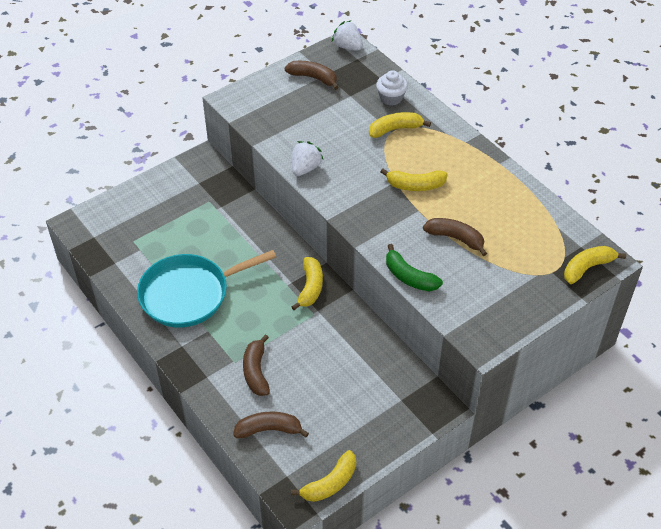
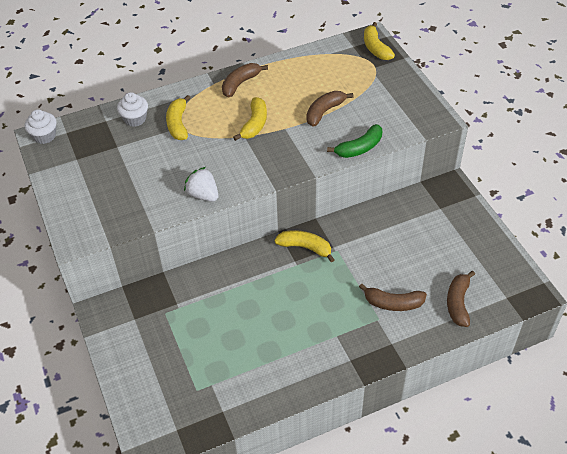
camera: 75 degrees left, 0 degrees up
turquoise pan [137,250,276,328] -> none
brown banana [284,61,339,90] -> brown banana moved to [222,63,268,98]
yellow banana [291,450,356,502] -> none
white strawberry [332,21,363,51] -> white cupcake [24,109,57,144]

